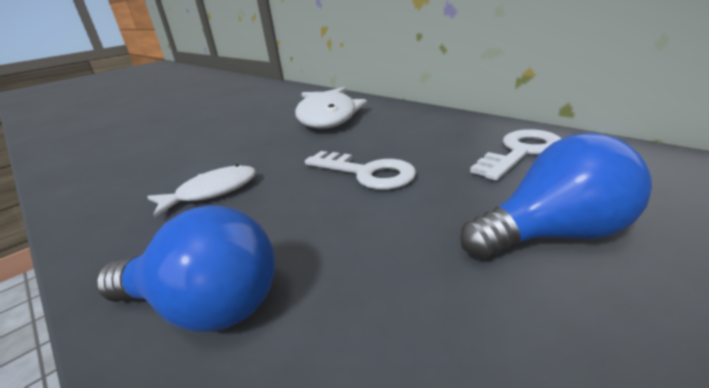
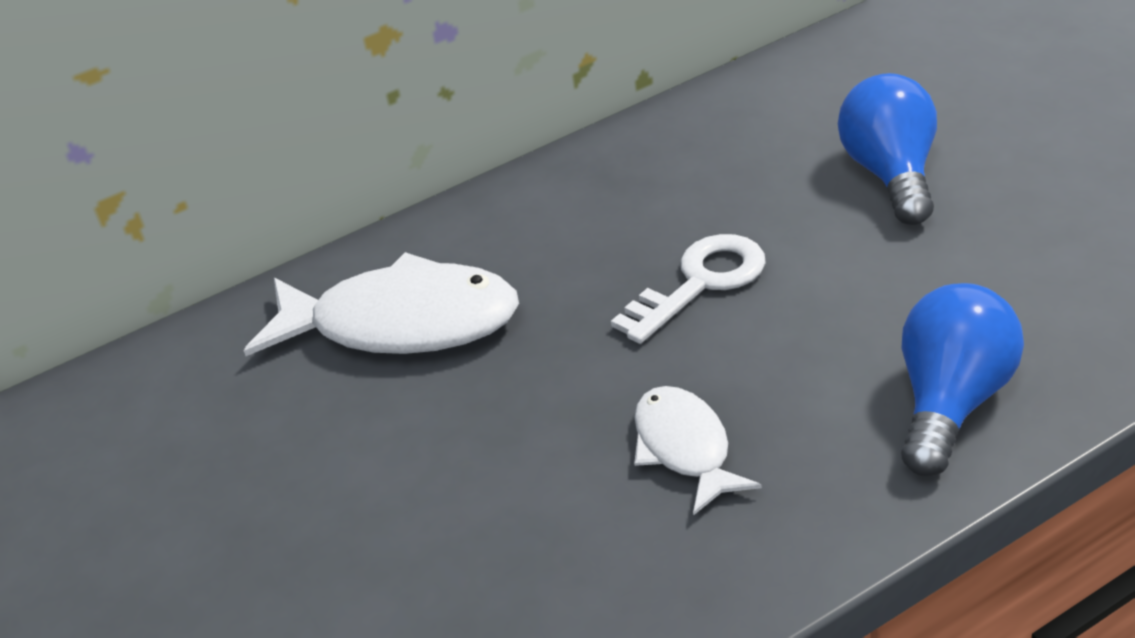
camera: 75 degrees left, 10 degrees up
white key [470,129,562,181] -> none

